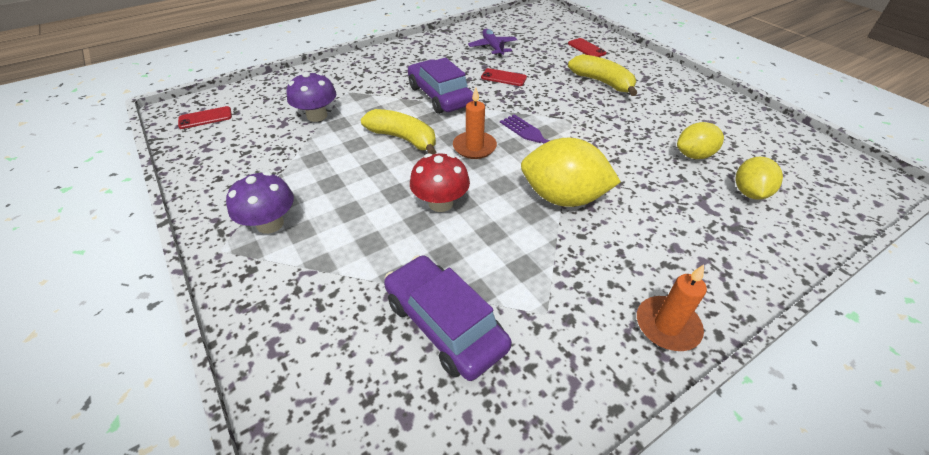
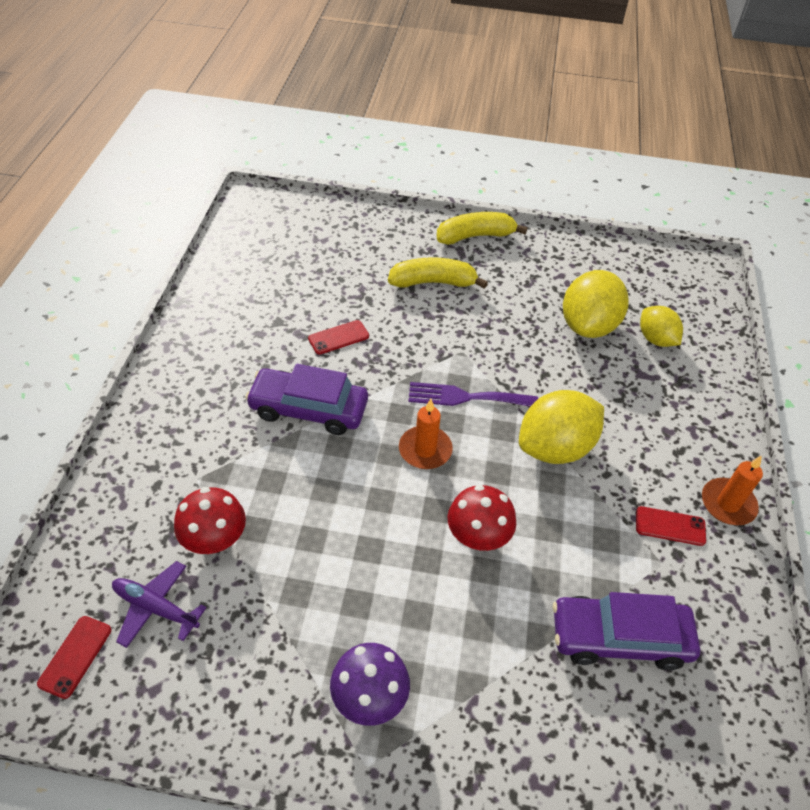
camera: 50 degrees left, 5 degrees up
purple mushroom [286,72,336,122] -> red mushroom [174,487,246,554]
yellow banana [361,109,436,154] -> yellow banana moved to [437,212,528,245]
purple plane [468,29,517,56] -> purple plane moved to [112,561,207,648]
red phone [568,38,607,57] -> red phone moved to [636,506,706,546]
yellow lemon [677,122,724,159] -> yellow lemon [563,270,628,338], size x1.66

